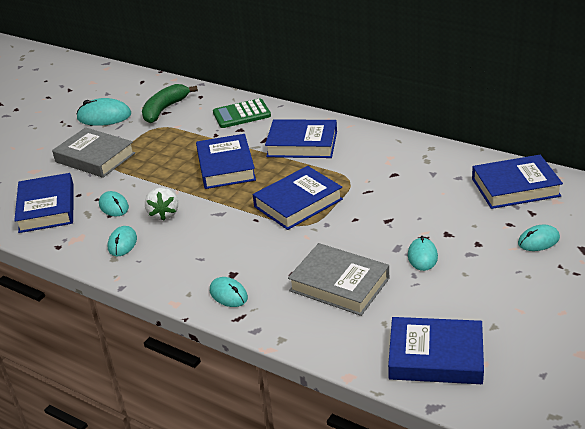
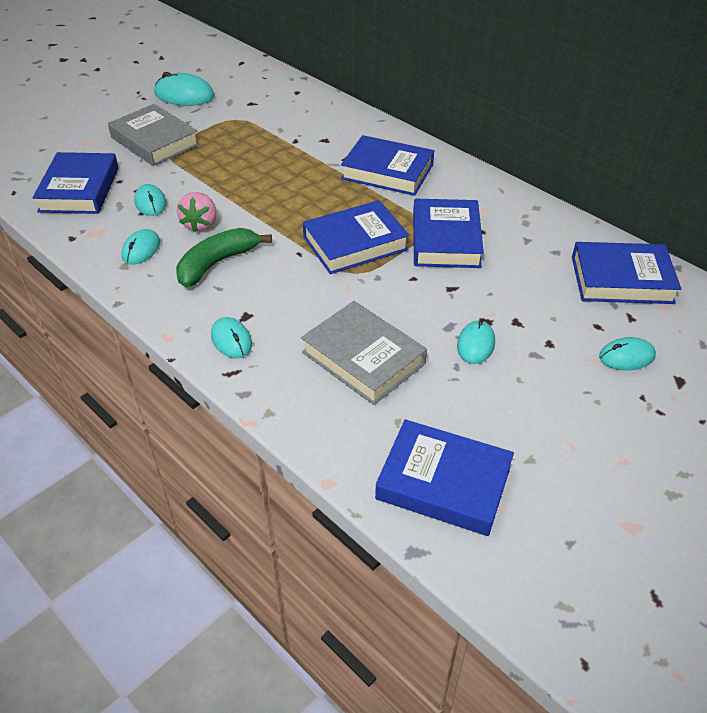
camera: 10 degrees right, 10 degrees up
green banana [142,84,198,123] -> green banana moved to [176,228,272,287]
white strawberry [145,187,178,221] -> pink strawberry [177,192,216,232]
blue book [196,134,256,189] -> blue book moved to [413,199,484,268]
green calculator [213,98,271,128] -> none

